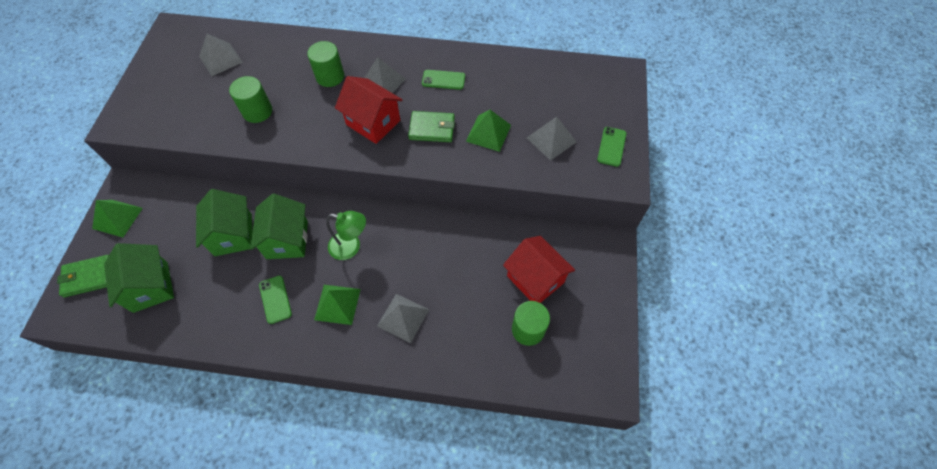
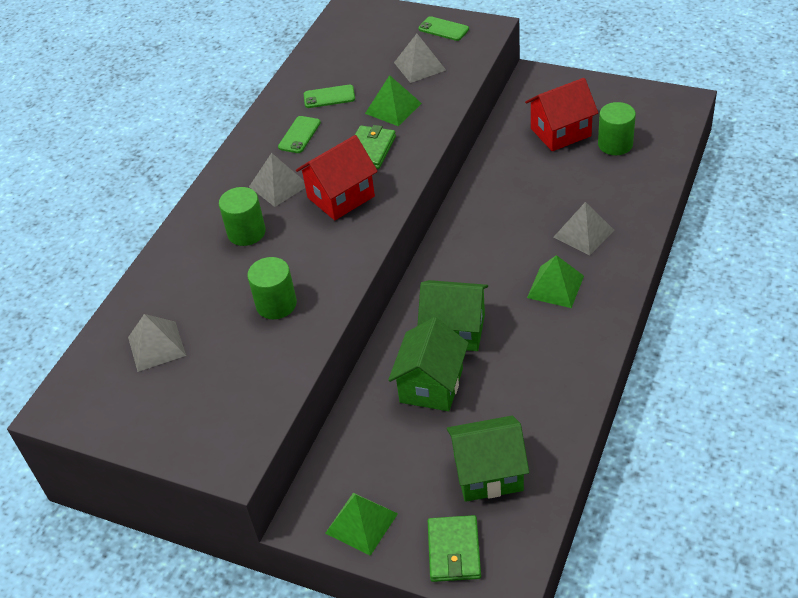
camera: 70 degrees left, 15 degrees down
green house [196,189,252,256] -> green house turned 75 degrees counterclockwise [388,317,469,411]
green phone [259,276,292,324] -> green phone moved to [304,85,355,108]
green lamp [326,211,366,260] -> none

